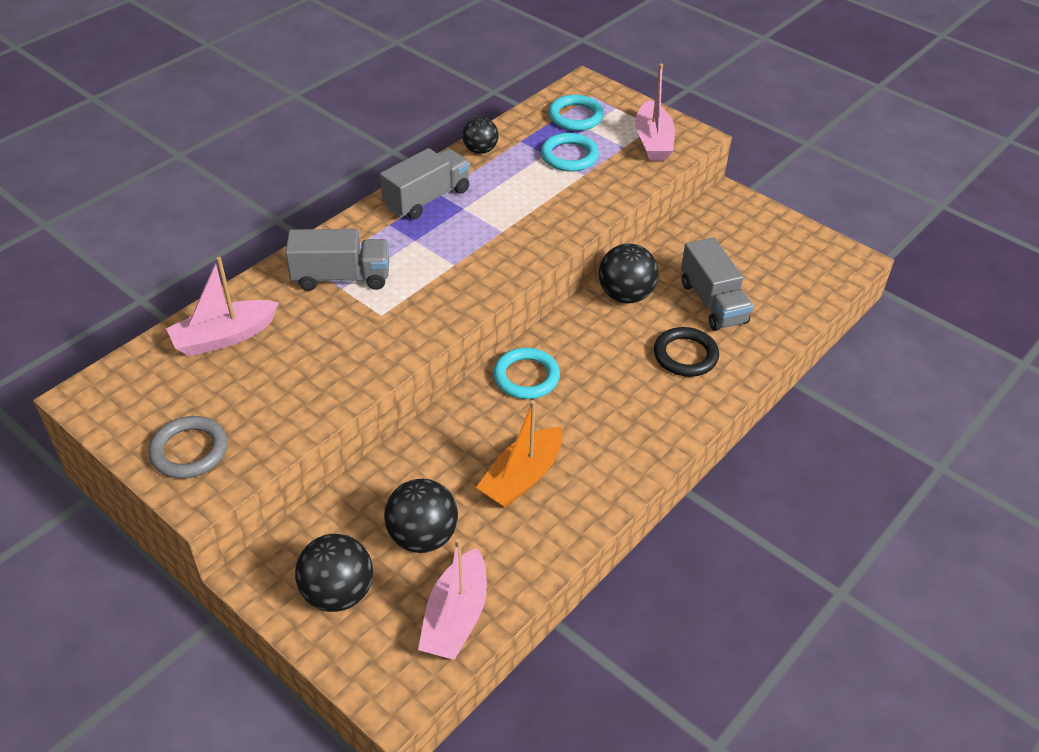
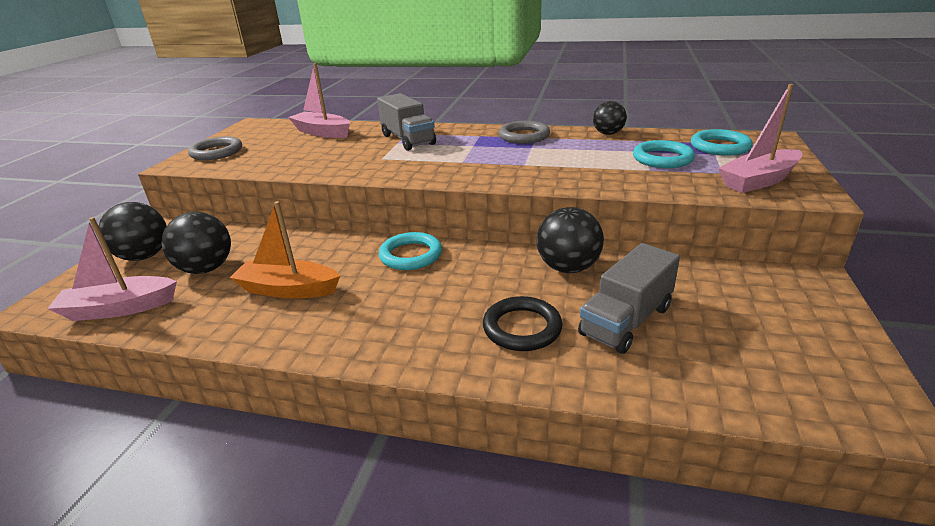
camera: 65 degrees right, 15 degrees down
grey truck [380,148,470,220] -> grey ring [499,121,550,144]

